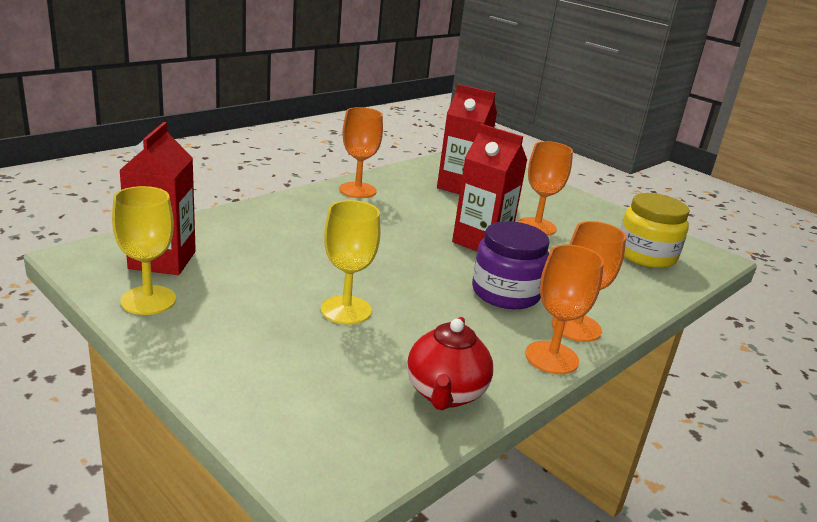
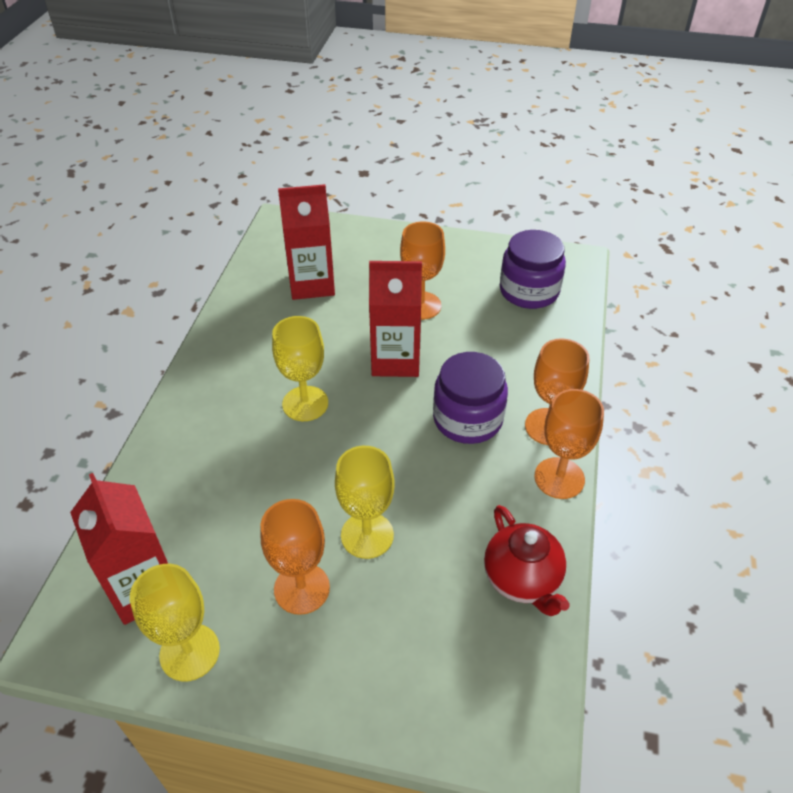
camera: 30 degrees left, 20 degrees up
orange goblet [339,107,383,198] -> orange goblet moved to [261,499,330,615]
yellow jar [620,193,690,268] -> purple jar [500,230,566,309]
none -> yellow goblet [272,316,328,421]

